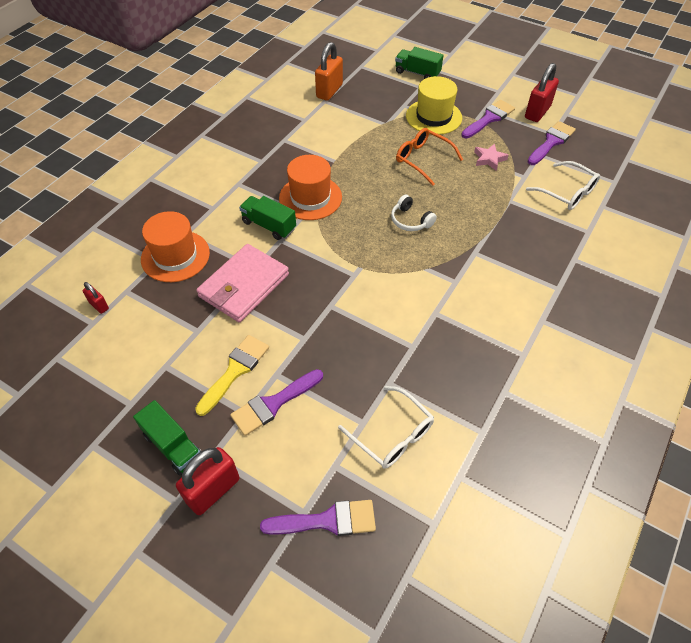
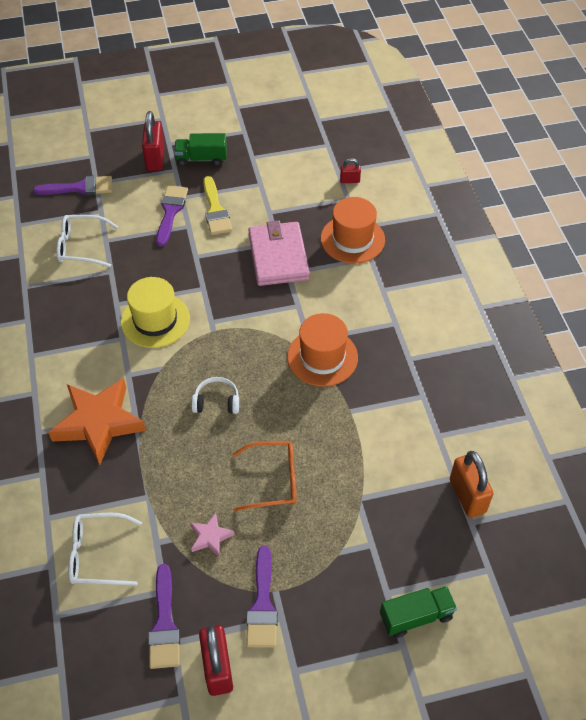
camera: 135 degrees right, 0 degrees up
green truck [239,196,296,240] -> none
purple brush [260,500,376,536] -> purple brush turned 135 degrees counterclockwise [33,176,112,195]
yellow hat [406,76,462,135] -> yellow hat moved to [121,277,190,348]
none -> orange star [48,378,146,465]

